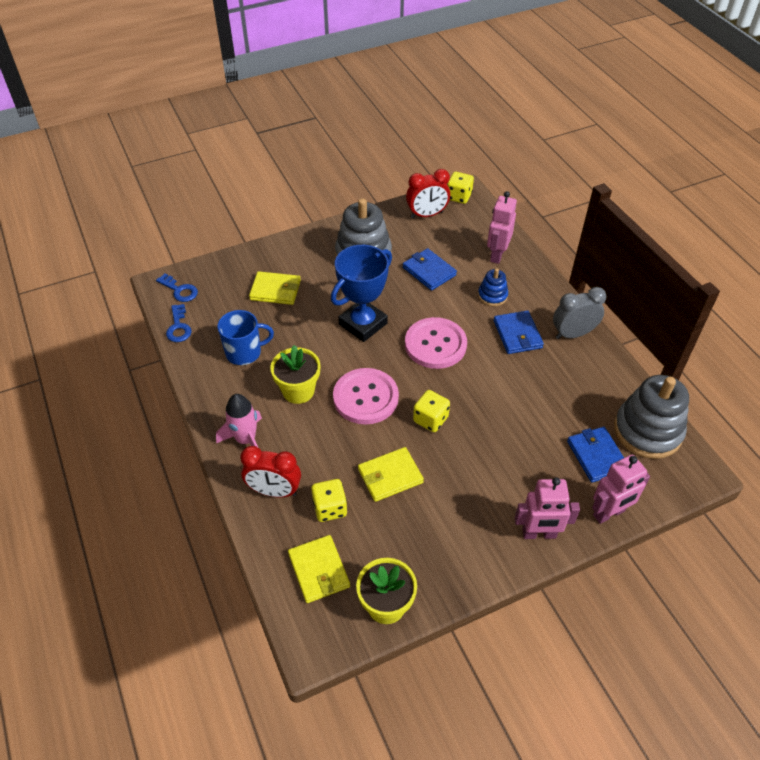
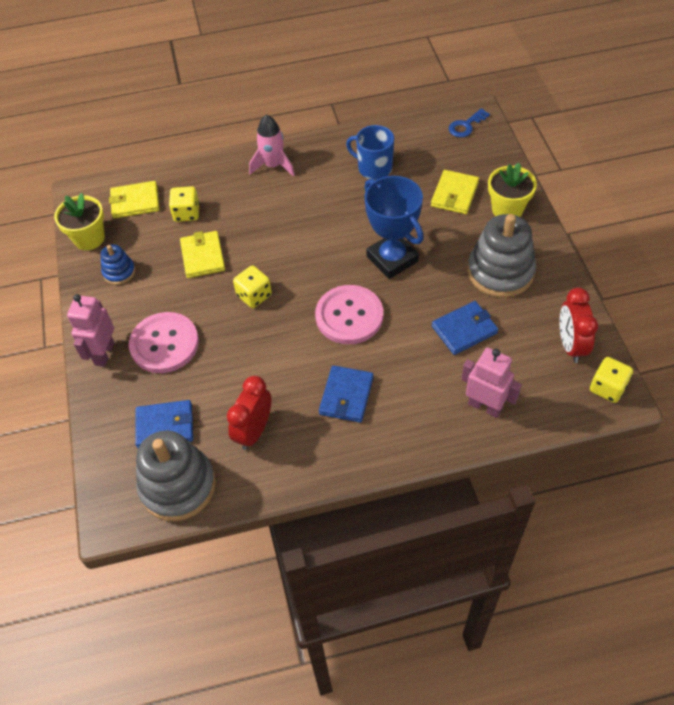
camera: 105 degrees right, 5 degrees up
blue key [166,304,192,342] -> none
blue mug [218,310,274,365] -> blue mug turned 120 degrees clockwise [346,125,394,180]
red clock [240,446,301,498] -> red clock moved to [227,376,271,450]
yellow flower pot [270,345,320,404] -> yellow flower pot moved to [488,163,537,217]
pink button [333,368,399,425] -> pink button moved to [129,312,199,373]
blue stacking toy [478,268,508,306] -> blue stacking toy moved to [101,244,135,285]
blue wallet [493,310,544,354] -> blue wallet turned 75 degrees counterclockwise [319,365,374,423]
grey clock [553,287,606,339] -> none
pink robot [592,455,650,524] -> none

